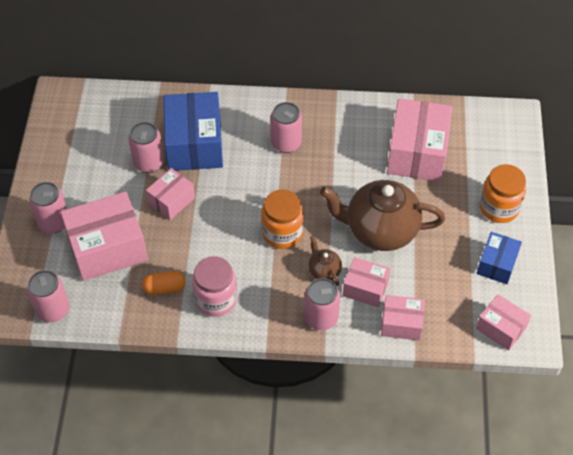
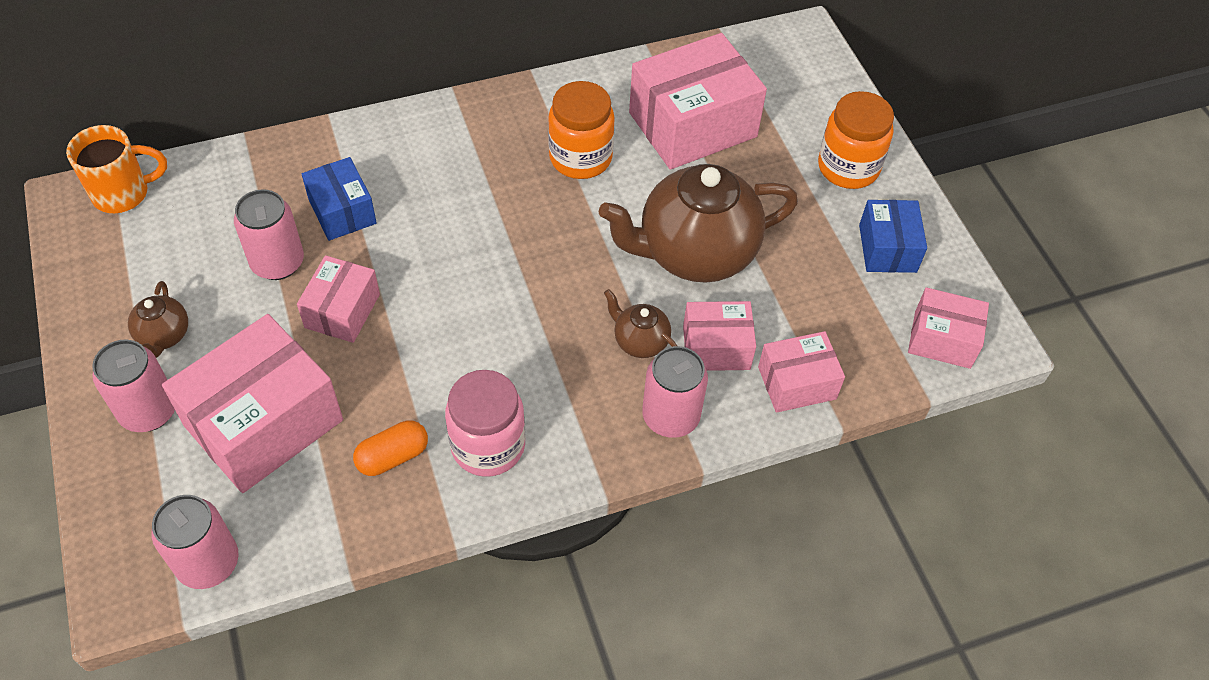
camera: 25 degrees left, 0 degrees up
blue box [164,92,223,171] -> blue box [302,157,377,241], size x0.55
orange jar [261,190,304,249] -> orange jar moved to [548,81,615,179]
pink can [270,102,302,153] -> none
pink box [387,98,452,182] -> pink box turned 75 degrees clockwise [629,33,767,170]
none -> orange mug [66,125,167,213]
none -> brown teapot [128,281,188,358]

